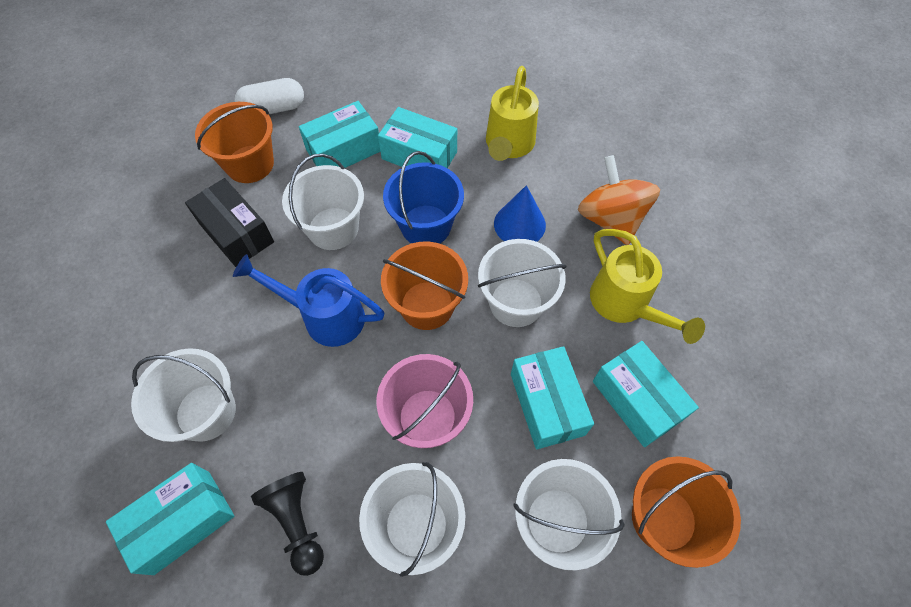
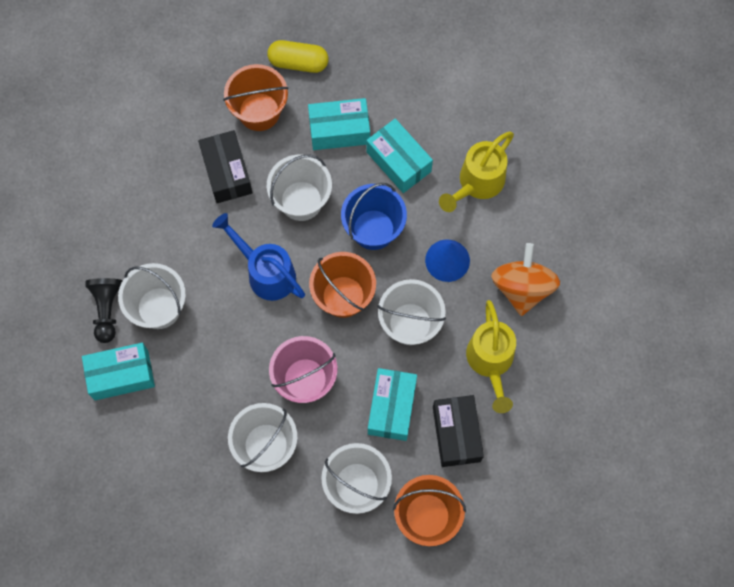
camera: 25 degrees right, 10 degrees up
white capsule [234,78,304,114] -> yellow capsule [267,40,329,73]
black pawn [251,472,324,576] -> black pawn moved to [86,278,122,343]
turquoise box [593,341,699,447] -> black box [433,395,484,467]

